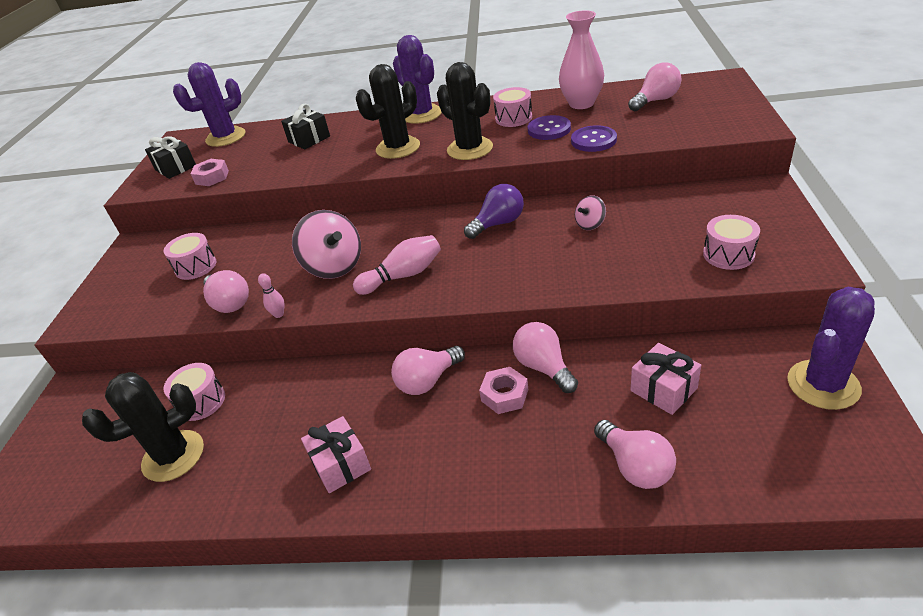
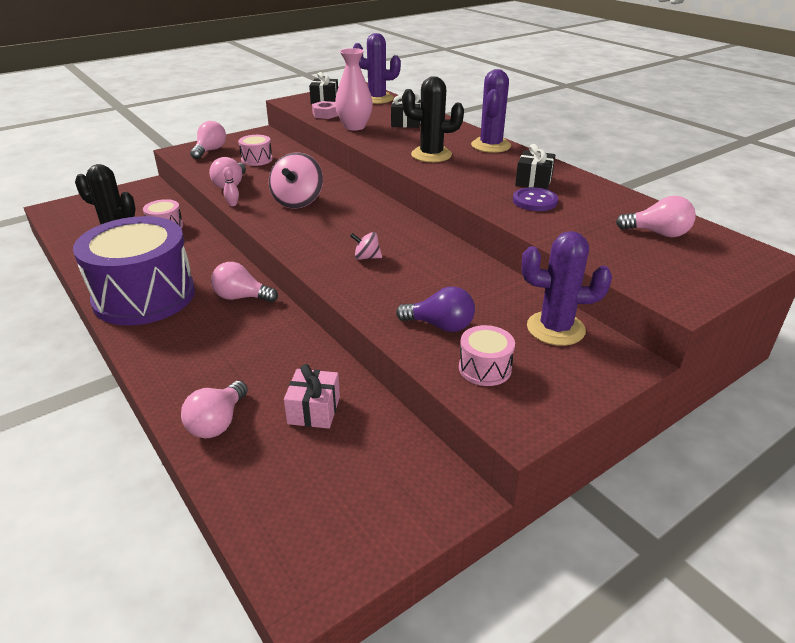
camera: 45 degrees right, 5 degrees down
pink gift [301,416,371,493] -> purple drum [73,216,195,325]
pink bowling pin [353,235,441,295] -> none
black cactus [437,62,493,160] -> none
purple light bulb [464,184,524,239] -> purple light bulb moved to [396,287,475,332]
pink nut [479,367,528,414] -> none
pink drum [493,87,532,127] -> black gift [515,144,555,189]
pink light bulb [513,322,578,393] -> pink light bulb moved to [190,121,226,159]
pink vase [559,10,604,109] -> pink vase moved to [335,48,373,131]
purple button [571,125,617,152] -> none
pink spinning top [575,195,606,230] -> pink spinning top moved to [350,232,382,260]
purple cactus [787,287,875,410] -> purple cactus moved to [522,231,612,346]

